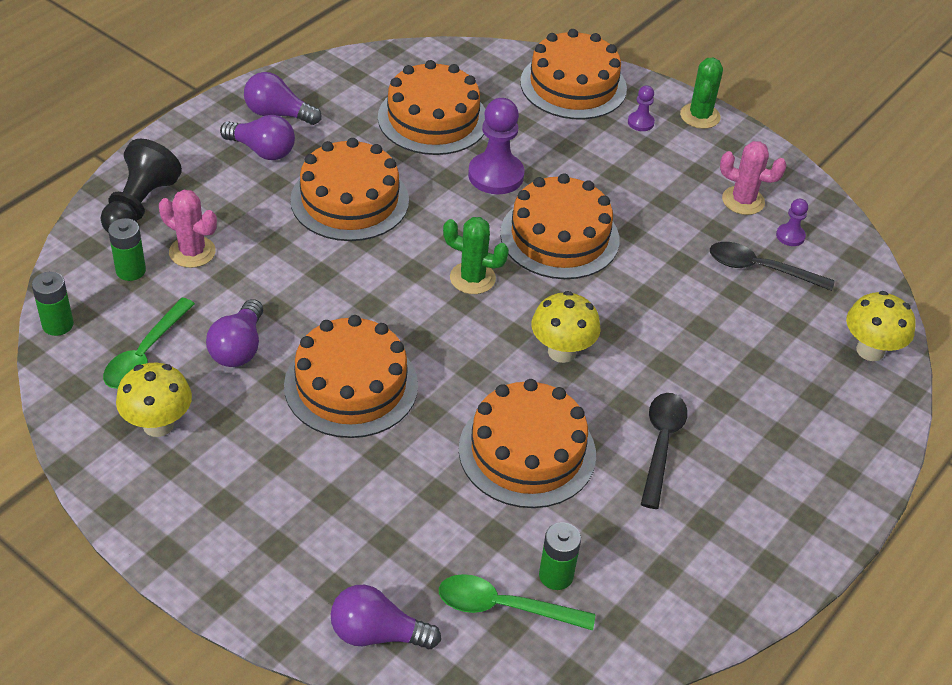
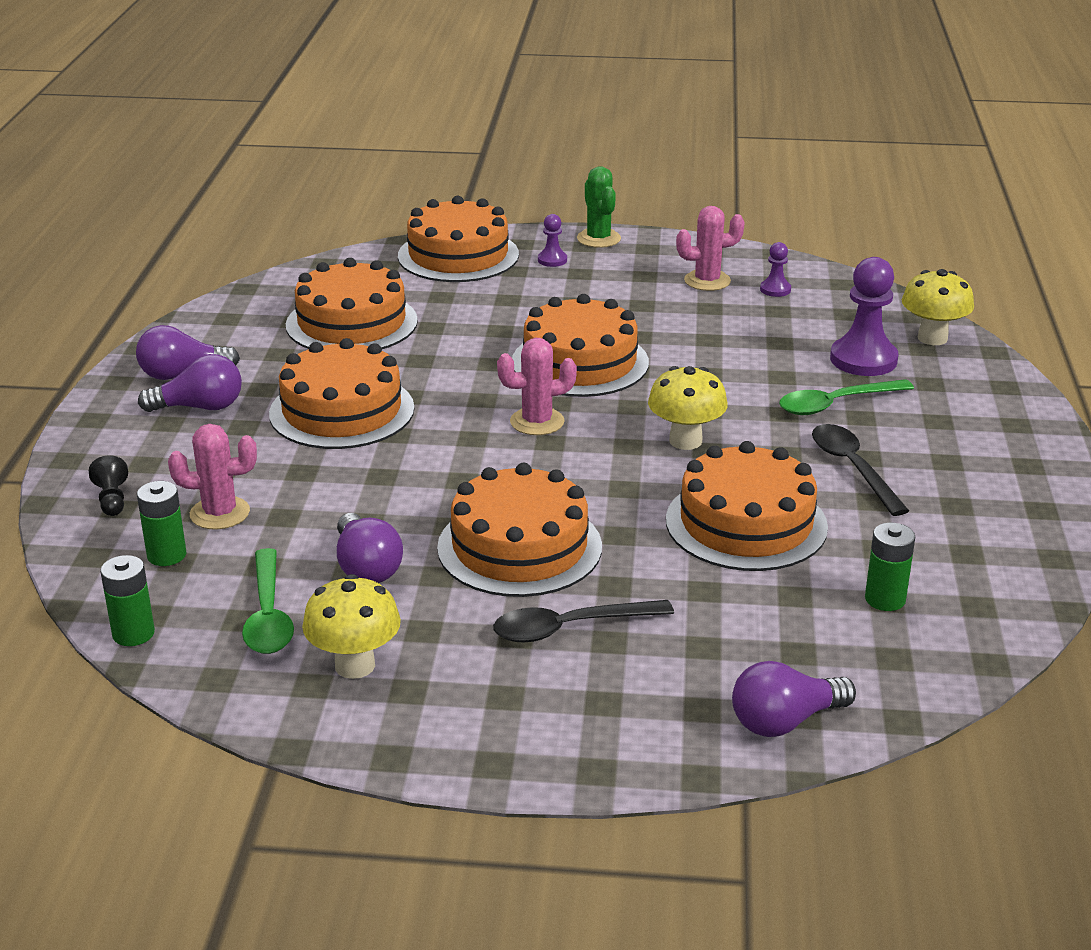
camera: 30 degrees left, 15 degrees down
black pawn [101,139,182,232] -> black pawn [89,455,128,516], size x0.50
green spoon [439,574,595,631] -> green spoon moved to [779,379,914,415]
green cactus [443,217,509,294] -> pink cactus [497,338,577,435]
purple pawn [468,98,525,194] -> purple pawn moved to [830,257,898,376]
black spoon [710,242,835,291] -> black spoon moved to [493,600,674,642]

